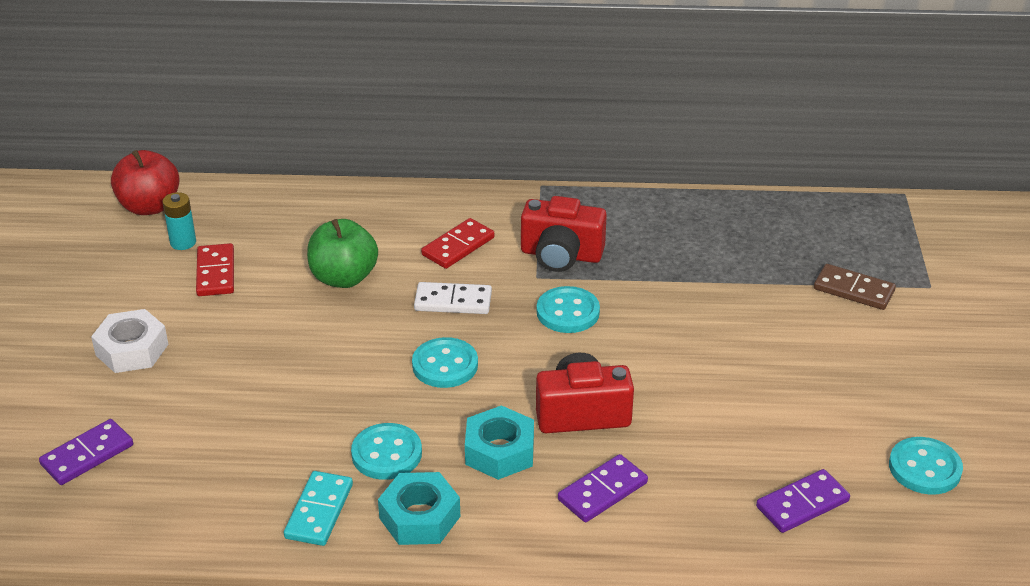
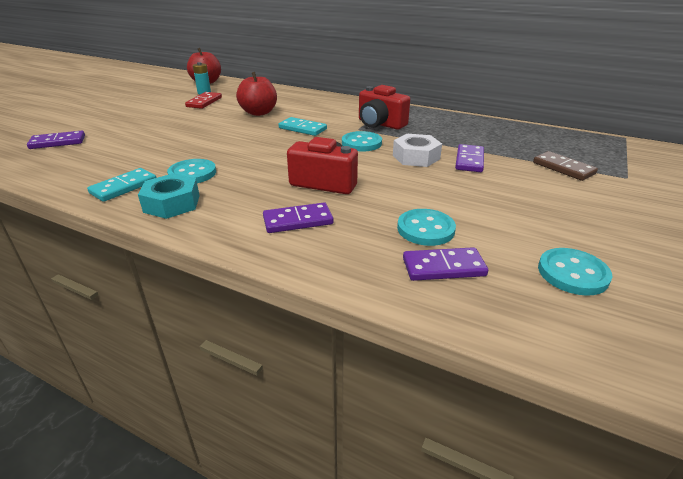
camera: 25 degrees right, 5 degrees down
white nut [91,309,169,373] -> white nut moved to [393,134,442,167]
green apple [307,219,378,288] -> red apple [236,72,277,116]
turquoise button [412,337,478,388] -> turquoise button moved to [397,209,456,246]
white domino [414,282,492,314] -> turquoise domino [279,117,327,136]
red domino [421,218,495,269] -> none
turquoise nut [465,405,534,480] -> none
none -> purple domino [455,144,484,172]

